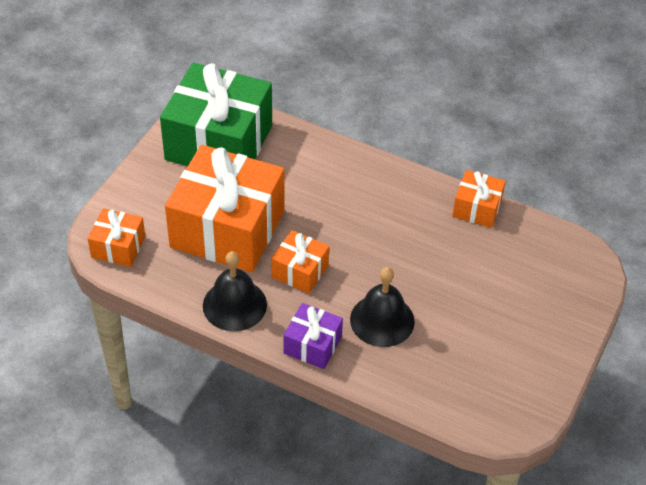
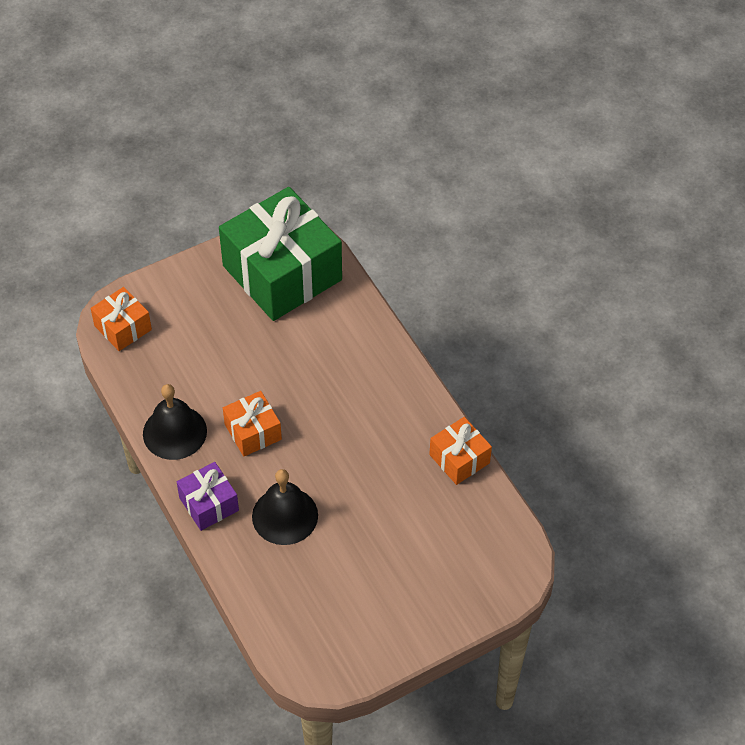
camera: 35 degrees right, 5 degrees up
orange gift [165,145,285,272] -> none

